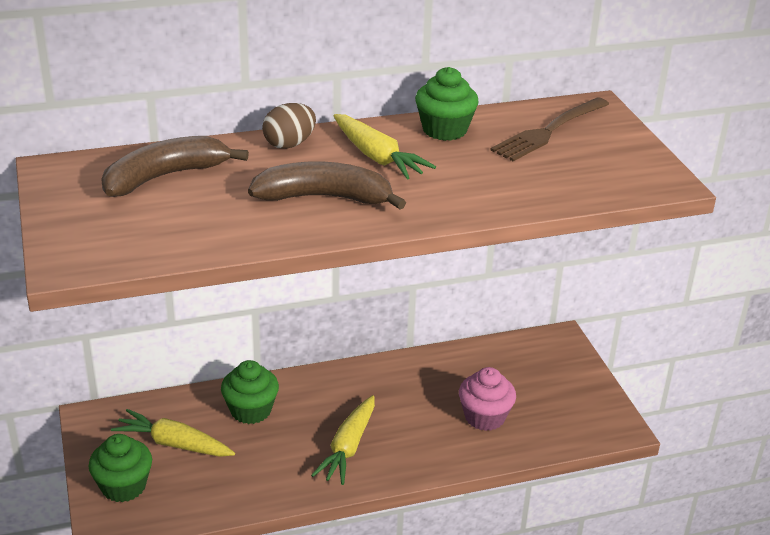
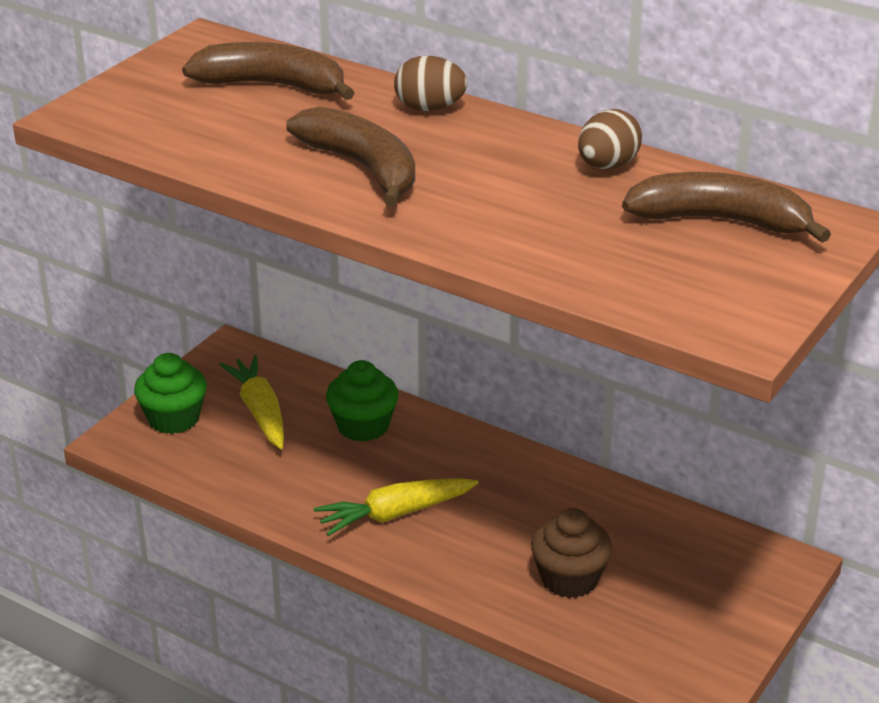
camera: 50 degrees right, 0 degrees up
yellow carrot [334,114,436,180] -> none
green cupcake [415,67,479,141] -> brown egg [578,109,642,170]
pink cupcake [459,367,516,431] -> brown cupcake [531,508,612,598]
brown fork [490,97,609,161] -> brown banana [622,172,831,243]

